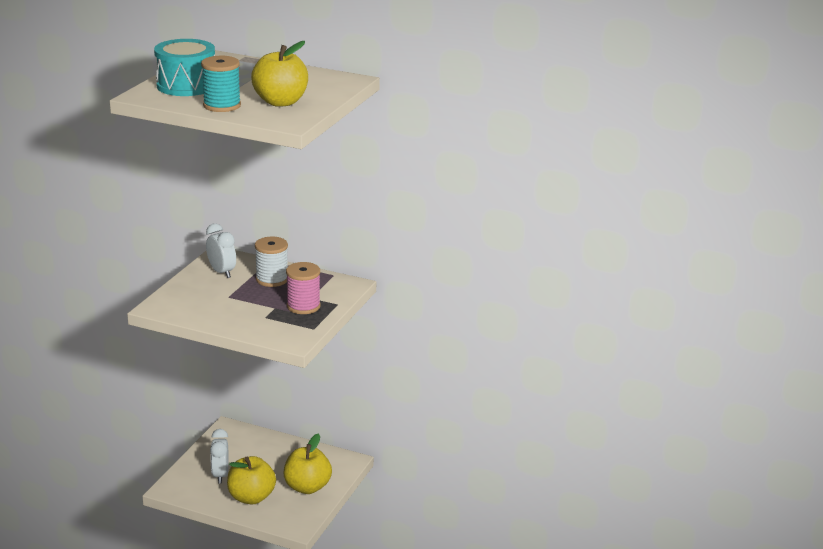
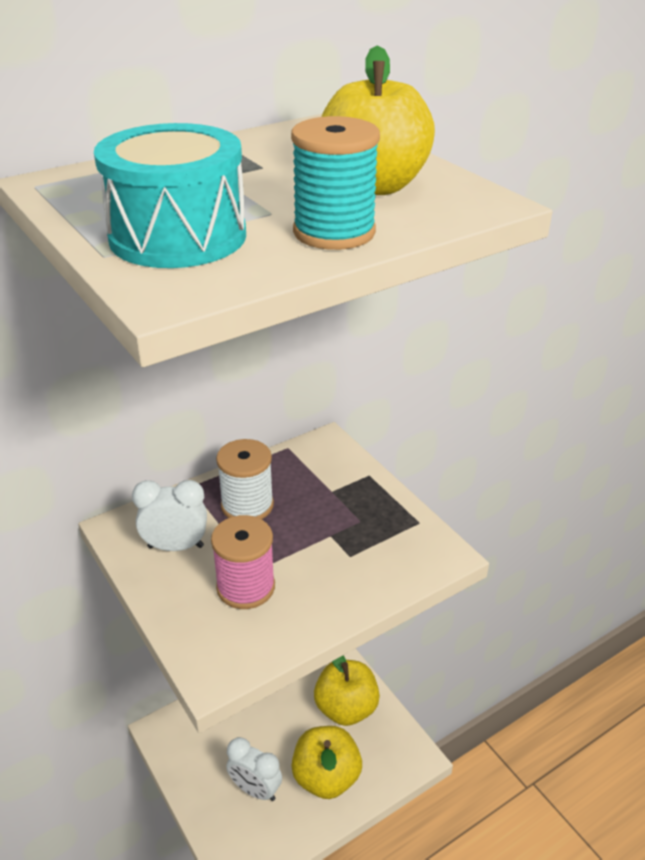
camera: 55 degrees left, 10 degrees up
pink spool [286,262,321,314] -> pink spool moved to [211,515,275,609]

